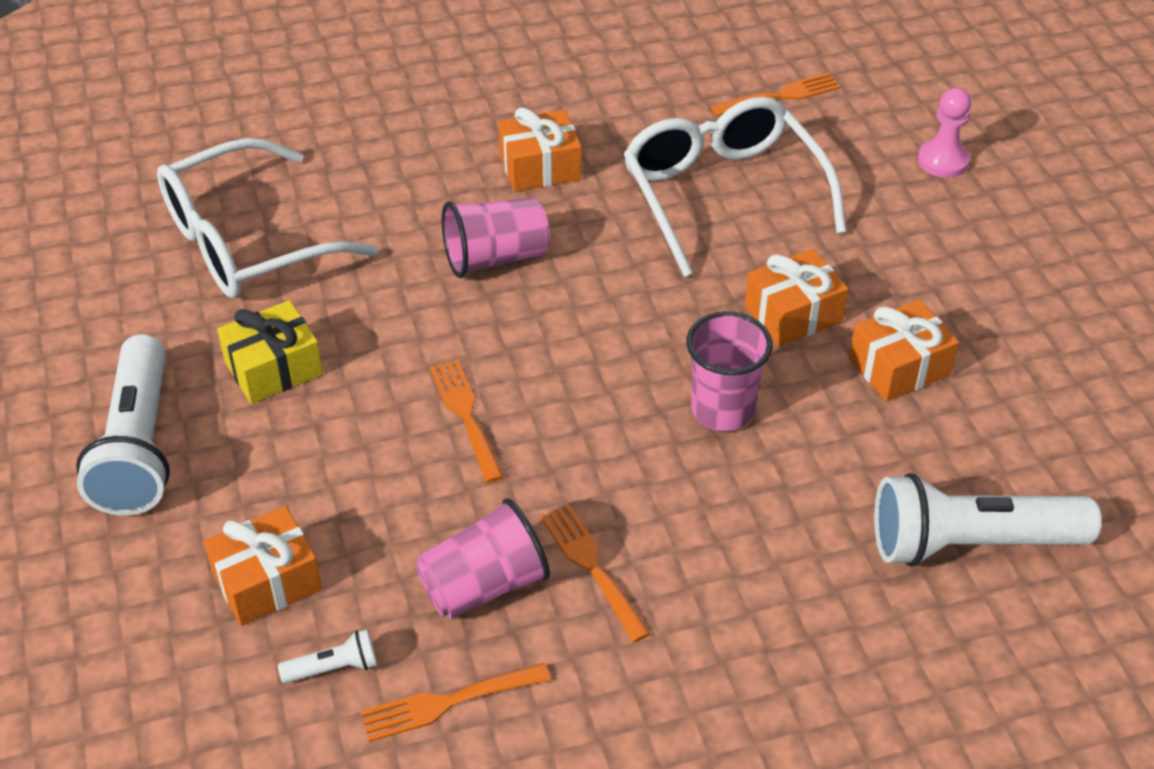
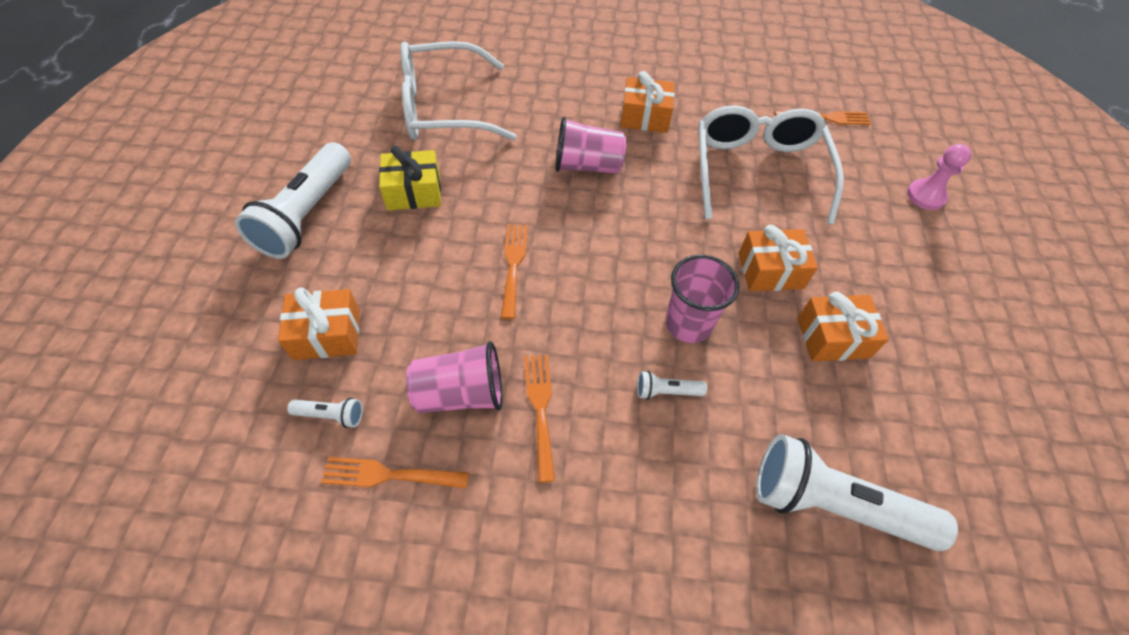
camera: 20 degrees right, 10 degrees up
none -> white flashlight [637,371,707,400]

